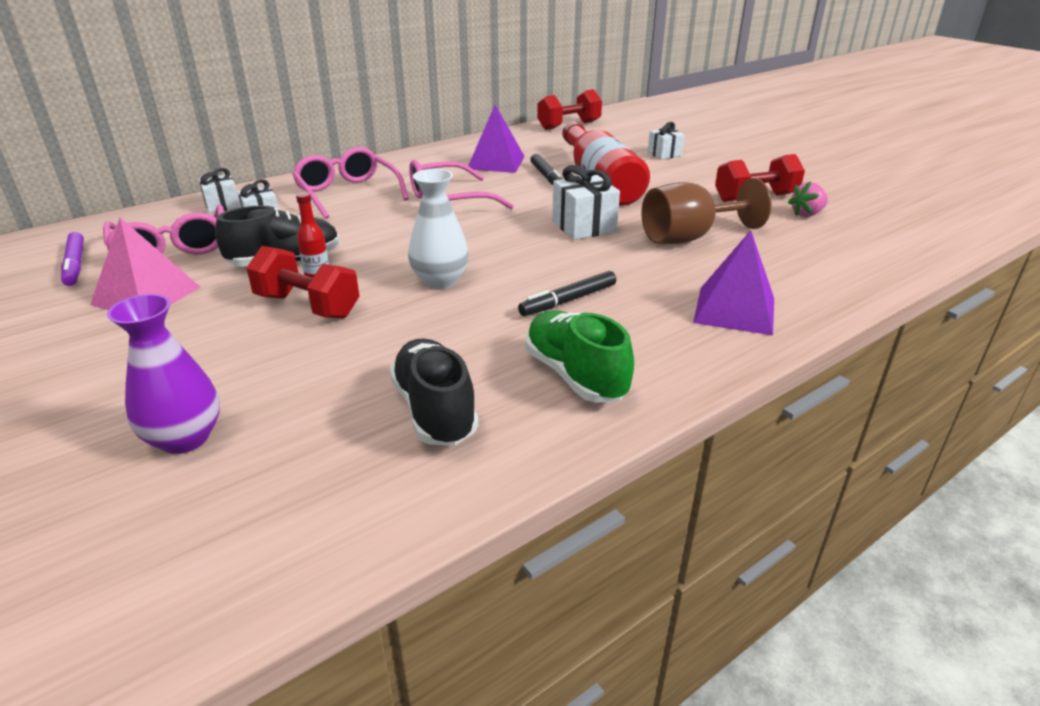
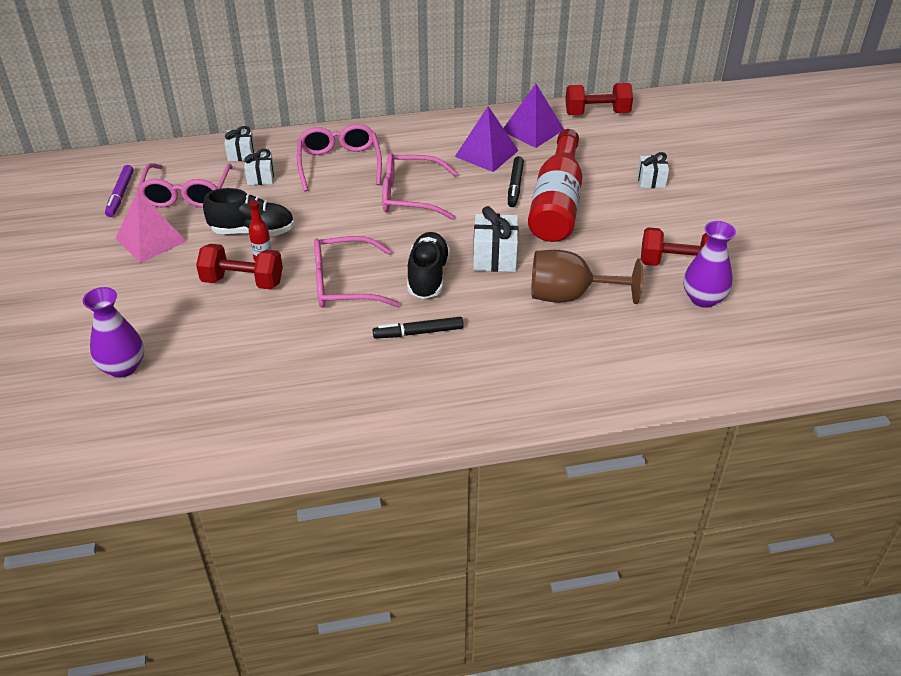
camera: 25 degrees right, 10 degrees up
red dumbbell [246,246,359,318] -> red dumbbell turned 45 degrees counterclockwise [196,244,283,289]
black shoe [390,339,479,446] -> black shoe moved to [407,232,450,299]
white vase [408,169,469,289] -> pink glasses [314,236,400,308]
green shoe [525,310,634,403] -> none
purple pyramid [693,230,774,335] -> purple pyramid moved to [504,84,564,148]
pink strawberry [788,181,828,217] -> purple vase [683,221,736,308]

